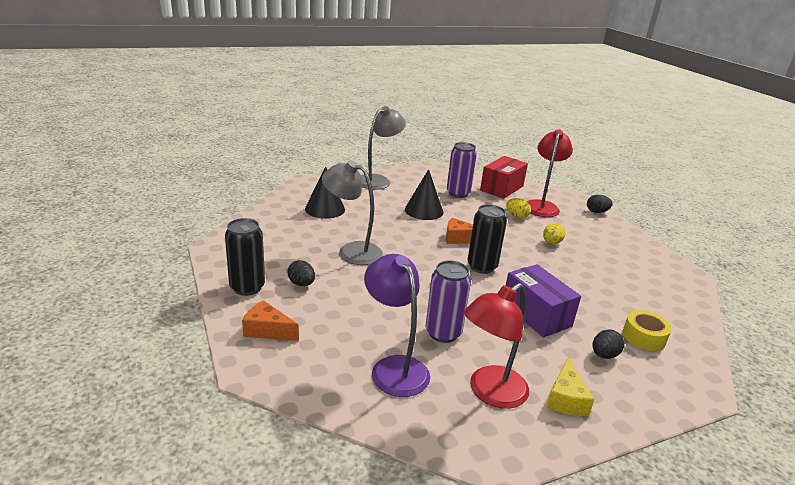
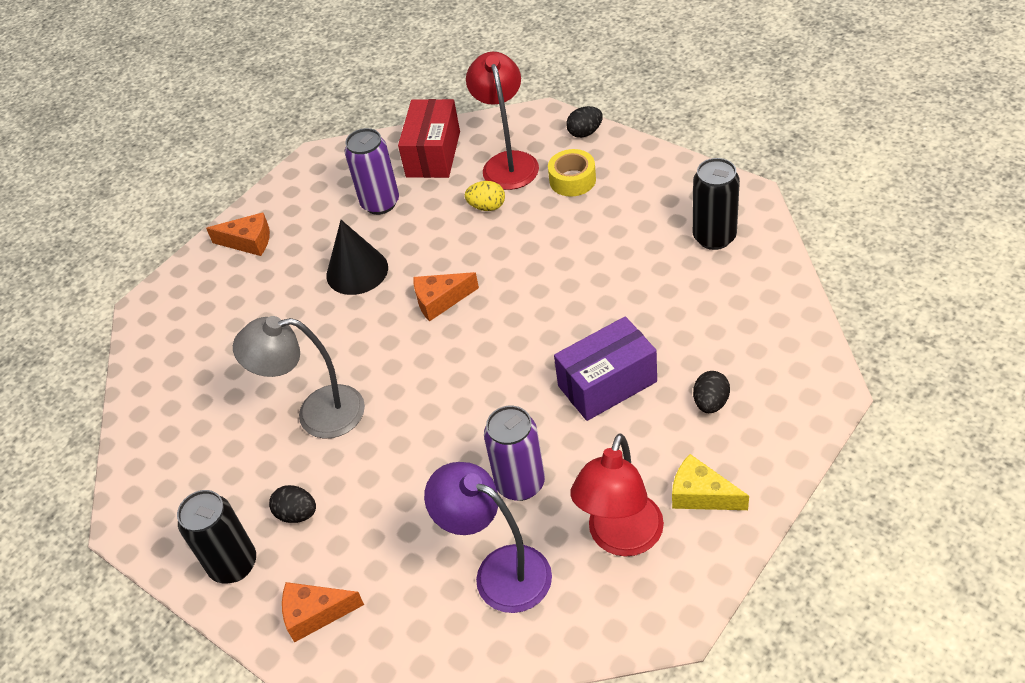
camera: 20 degrees left, 20 degrees up
black cone [305,167,345,219] -> none
grey lamp [361,106,406,190] -> orange cheese [206,212,270,256]
black can [467,204,507,274] -> black can moved to [693,158,740,250]
purple box [506,264,581,337] -> purple box turned 60 degrees counterclockwise [554,316,657,421]
yellow egg [543,223,565,244] -> none
yellow cheese [546,357,594,416] -> yellow cheese turned 135 degrees clockwise [672,454,749,510]
yellow tape [623,310,672,351] -> yellow tape moved to [548,149,596,197]

